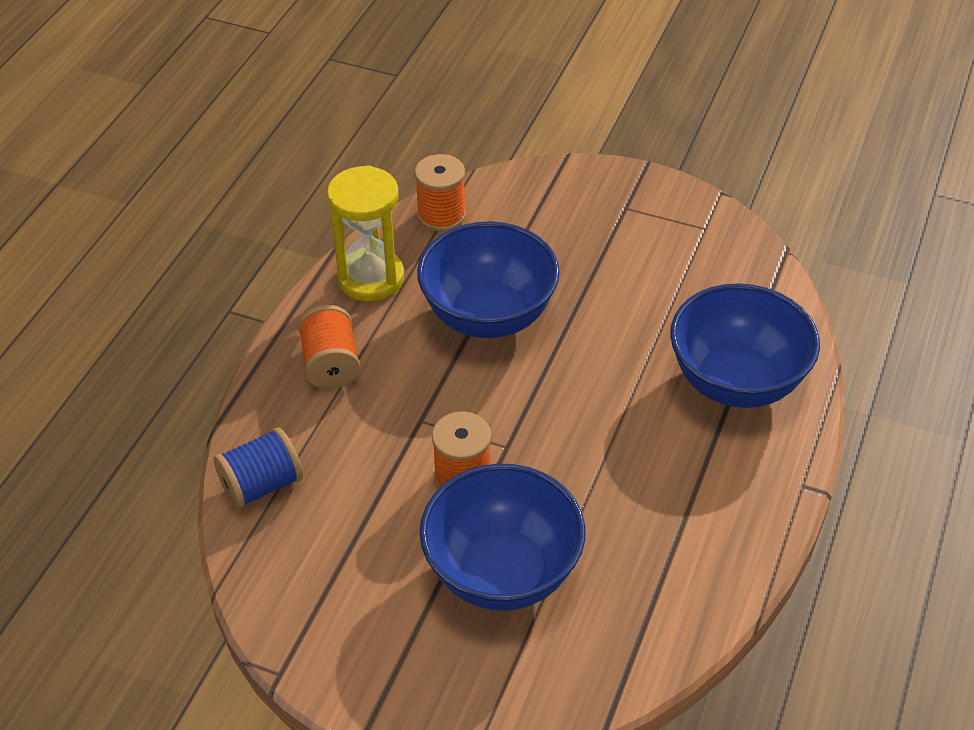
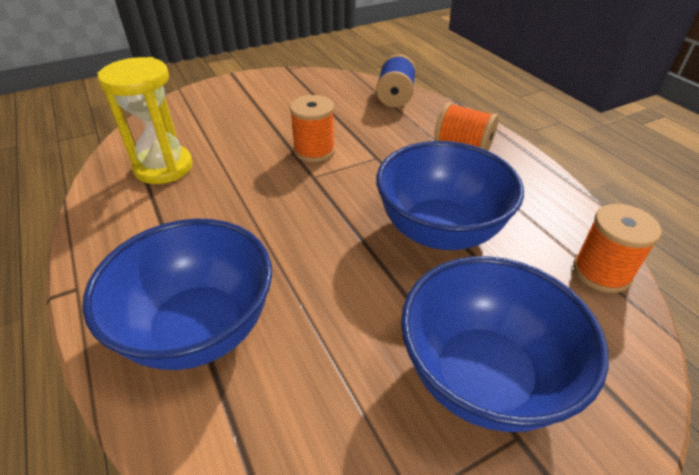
camera: 130 degrees right, 5 degrees down
yellow hourglass [327,165,404,301] -> yellow hourglass moved to [97,57,193,184]
blue bowl [420,464,585,611] -> blue bowl moved to [401,256,609,432]

